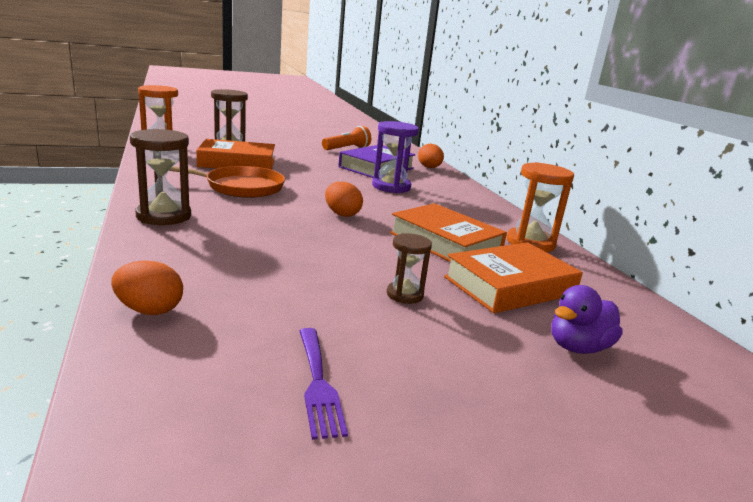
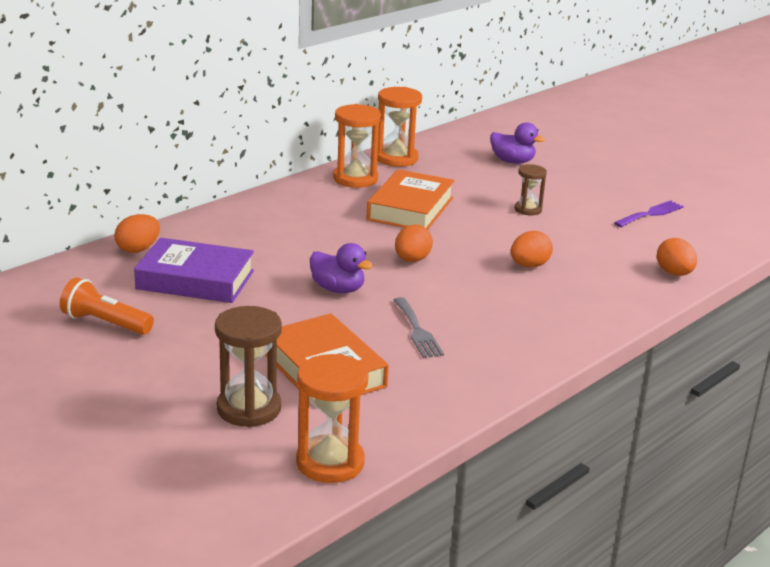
camera: 115 degrees left, 5 degrees up
brown hourglass [130,129,191,225] -> none
orange pan [169,166,285,198] -> grey fork [394,297,444,358]
purple hourglass [372,121,419,193] -> none
orange book [444,242,583,313] -> none
none -> purple duck [310,243,373,293]
none -> orange hourglass [377,87,422,167]
none -> orange egg [511,231,553,267]

